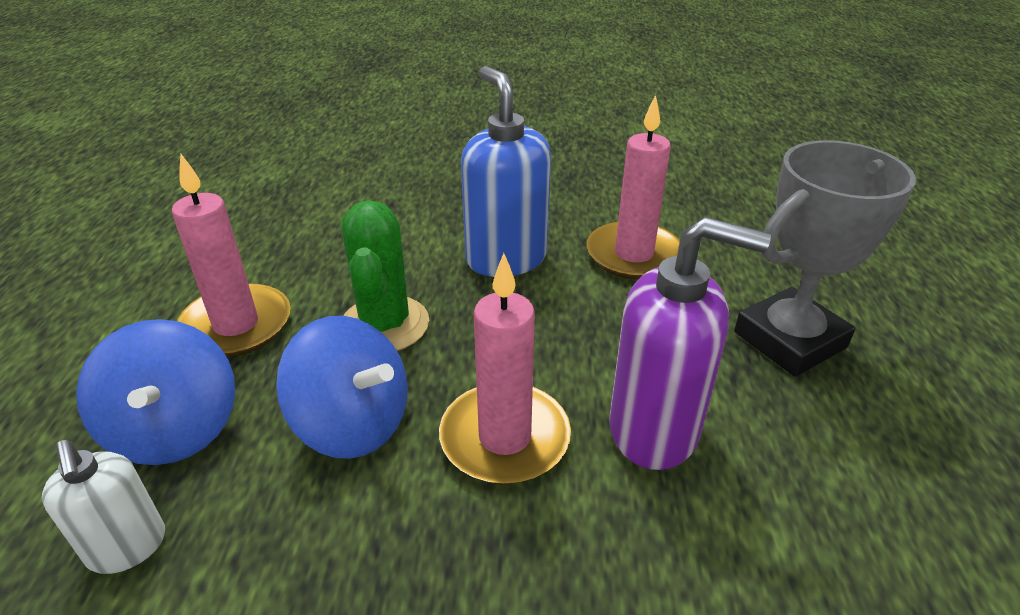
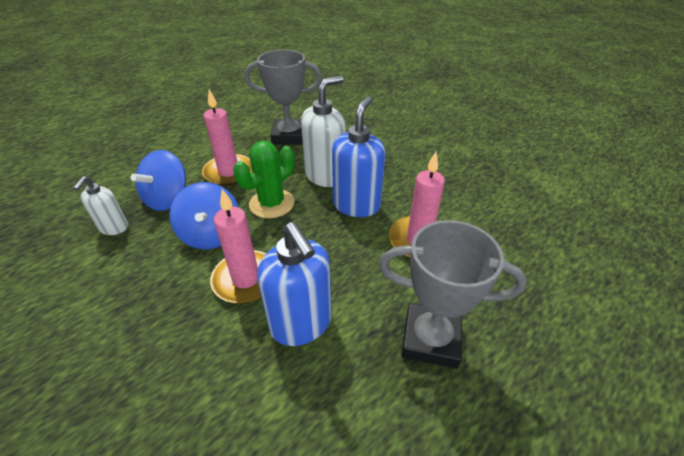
camera: 45 degrees right, 5 degrees up
purple soap dispenser [609,217,771,470] -> blue soap dispenser [257,222,332,346]
none -> grey trophy [244,50,322,145]
none -> white soap dispenser [301,76,346,187]

